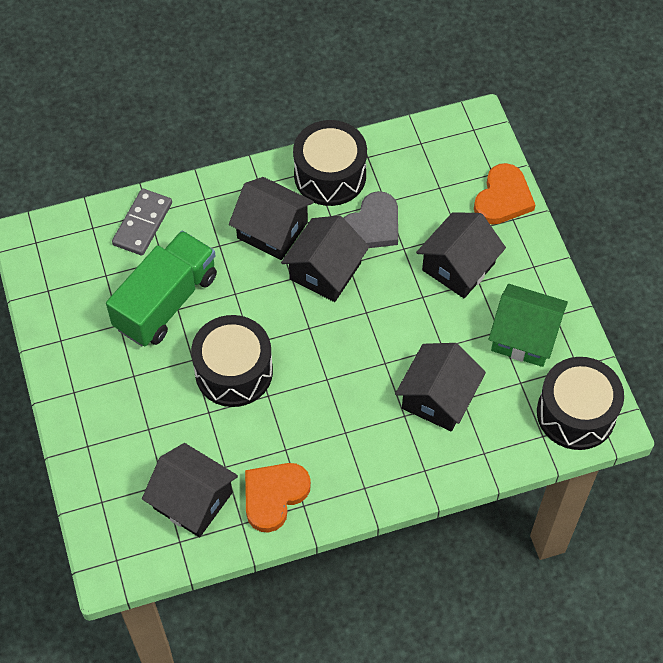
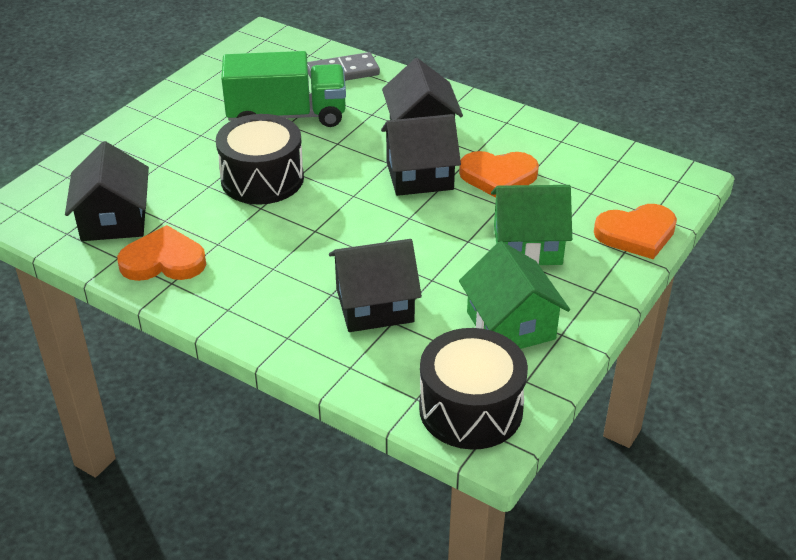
camera: 50 degrees right, 20 degrees down
black drum [293,120,367,206] -> none
grey heart [343,191,398,248] -> orange heart [459,151,539,198]
black house [416,212,506,298] -> green house [491,185,572,265]

